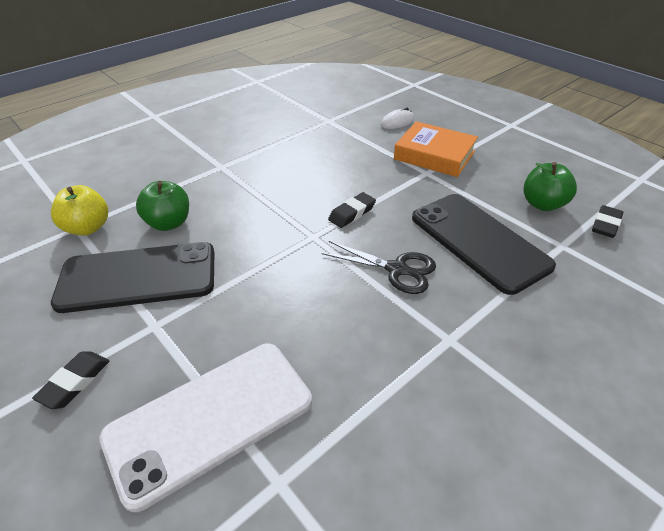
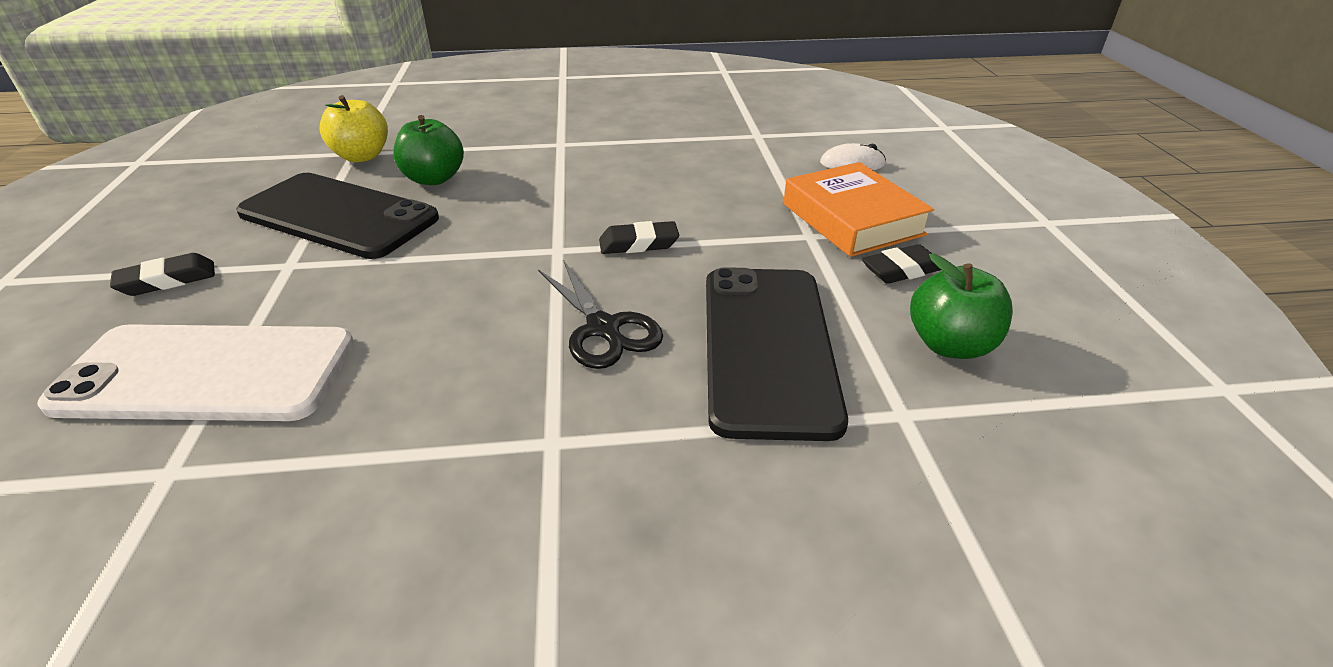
camera: 35 degrees right, 5 degrees down
black eraser [592,205,623,238] -> black eraser moved to [862,244,941,284]

